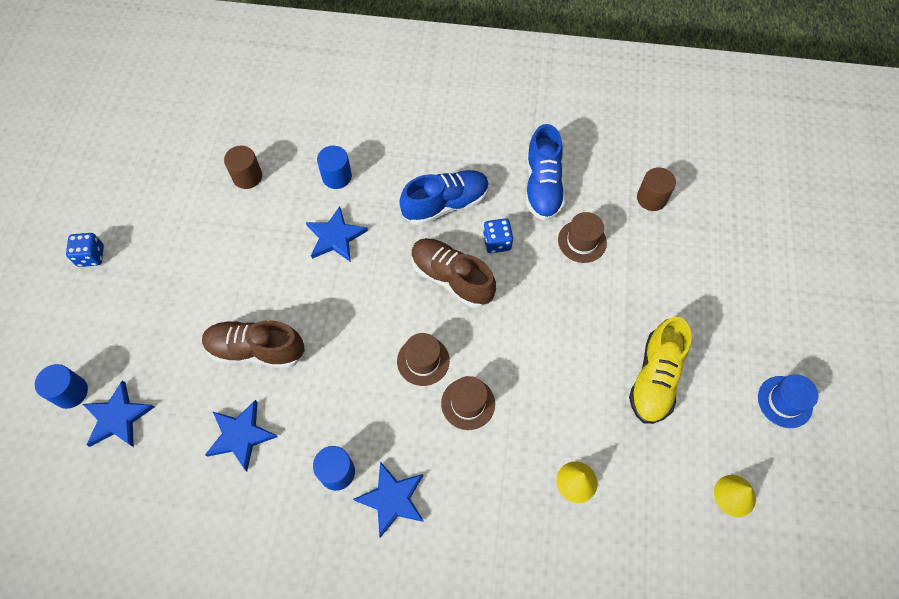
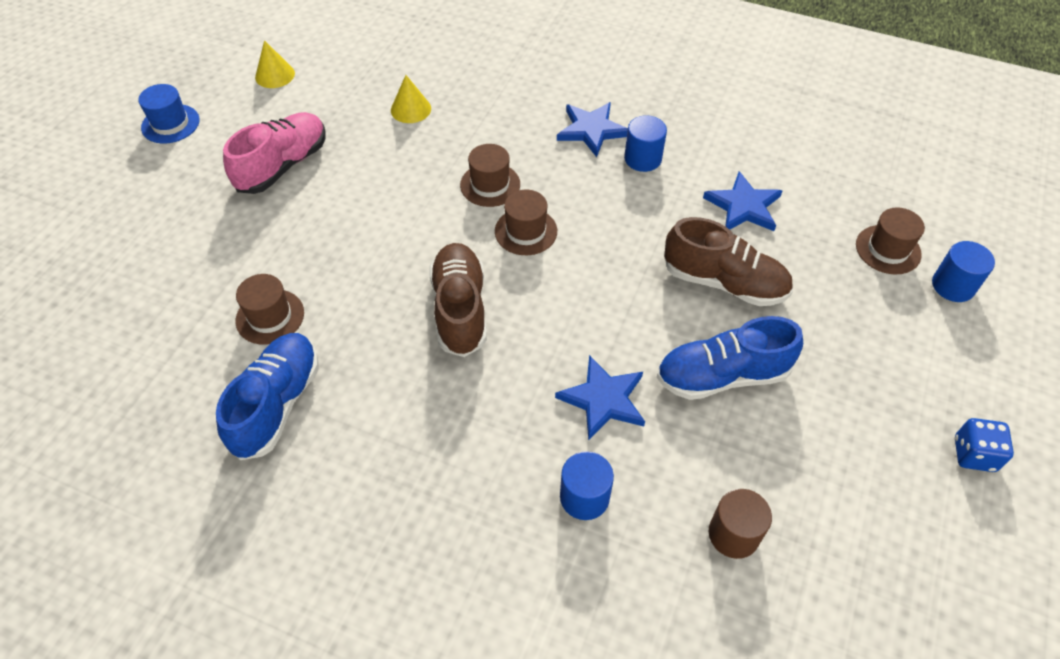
camera: 165 degrees left, 10 degrees down
blue star [83,380,154,447] -> brown hat [856,207,925,274]
blue shoe [399,170,489,225] -> blue shoe moved to [657,316,803,400]
brown shoe [411,238,496,308] -> brown shoe turned 150 degrees counterclockwise [429,243,487,357]
blue dice [483,218,513,253] -> none
yellow shoe [629,317,692,424] -> pink shoe [223,112,325,194]
brown cylinder [637,167,676,211] -> none

